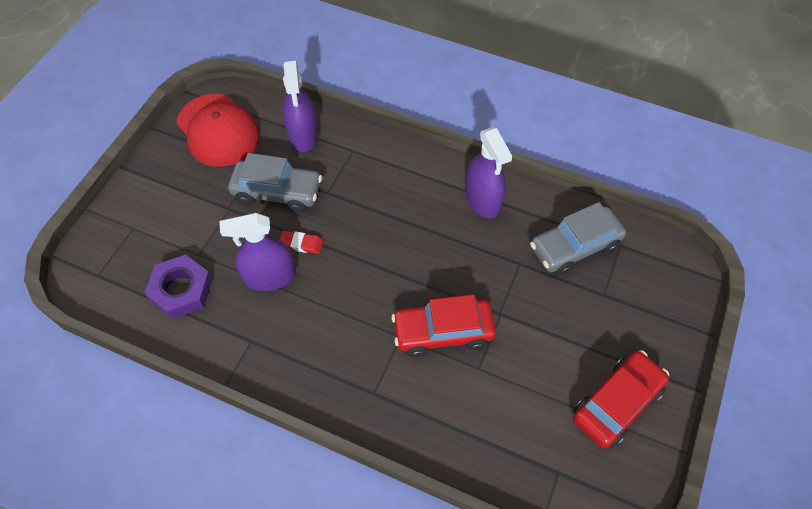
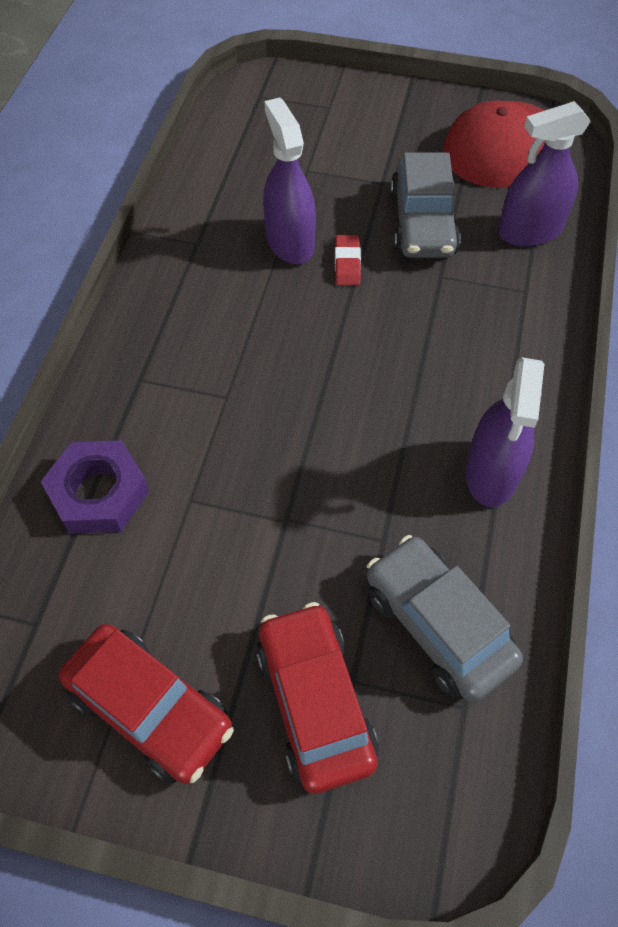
camera: 80 degrees right, 0 degrees up
purple nut [145,255,212,319] -> purple nut moved to [41,440,149,534]
red car [392,294,496,357] -> red car moved to [256,602,379,794]
purple spray bottle [465,127,512,218] -> purple spray bottle turned 45 degrees counterclockwise [465,357,544,507]

